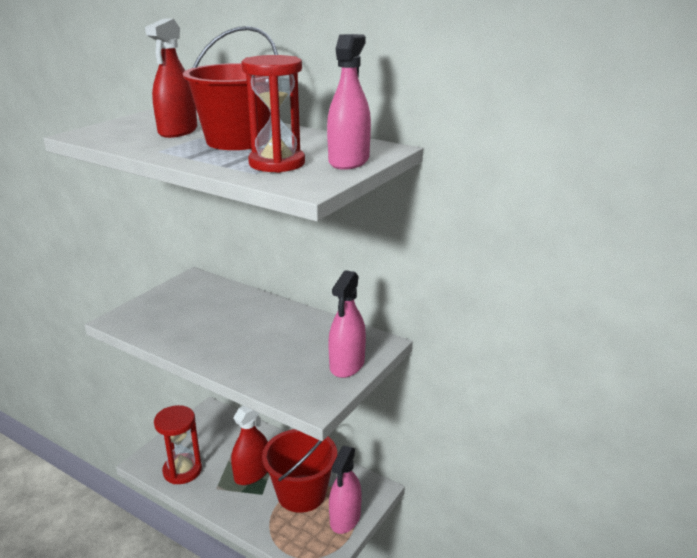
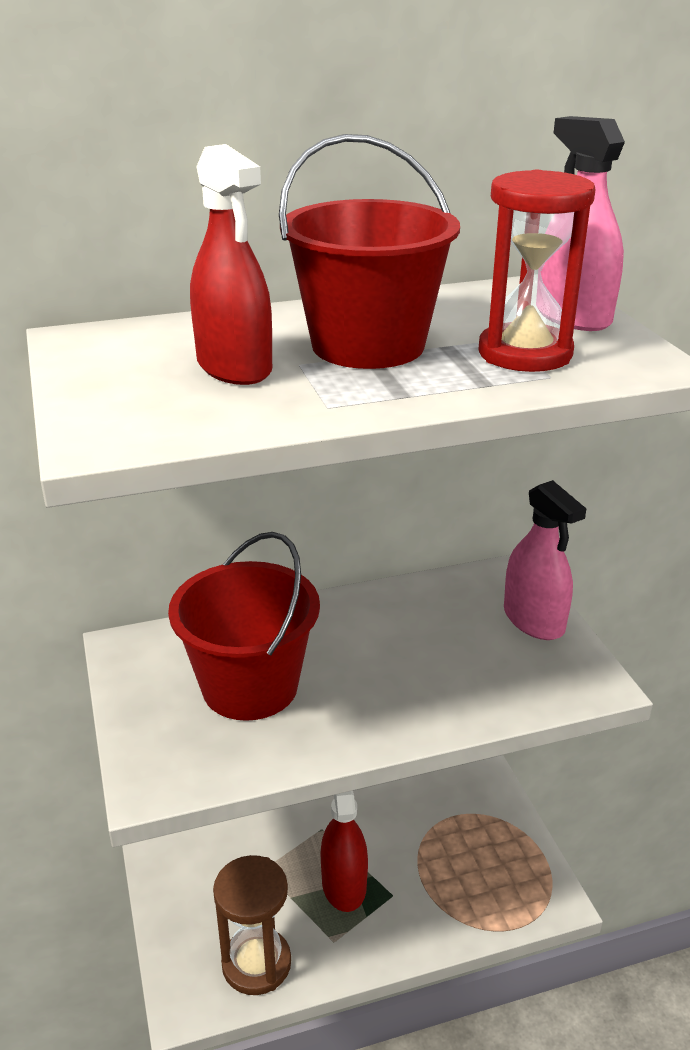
camera: 50 degrees left, 5 degrees up
red hourglass [154,405,202,484] -> brown hourglass [213,855,291,995]
red bucket [262,429,337,513] -> red bucket moved to [168,532,320,721]
pink spray bottle [329,445,362,534] -> none

